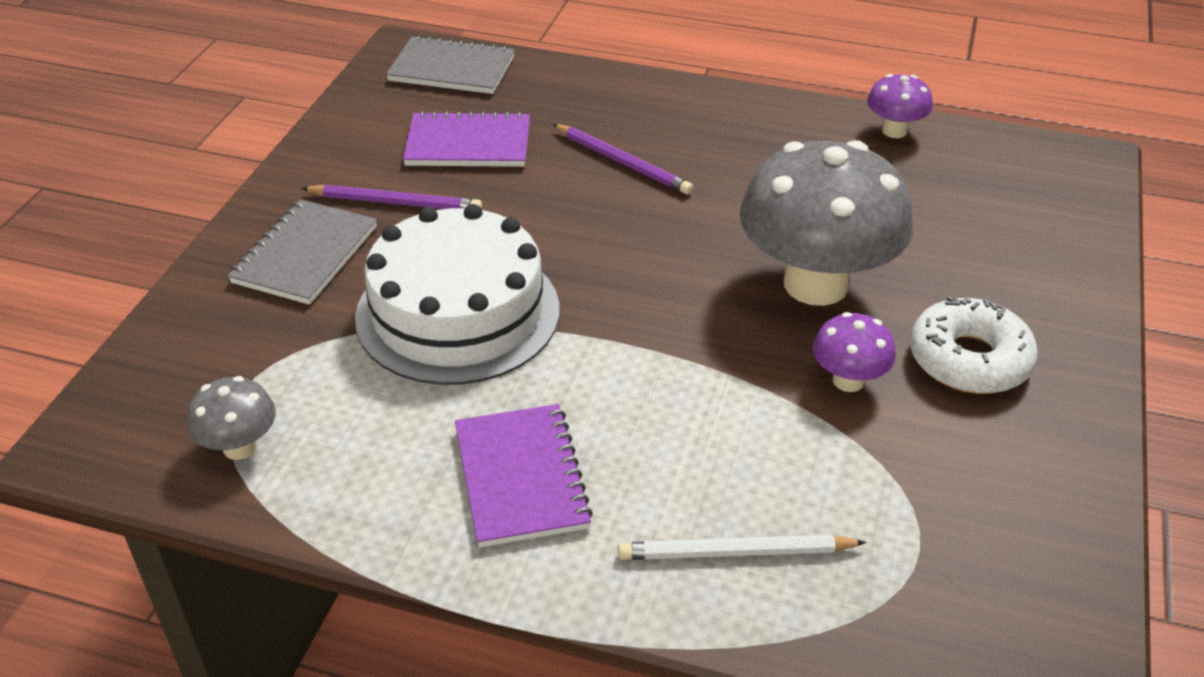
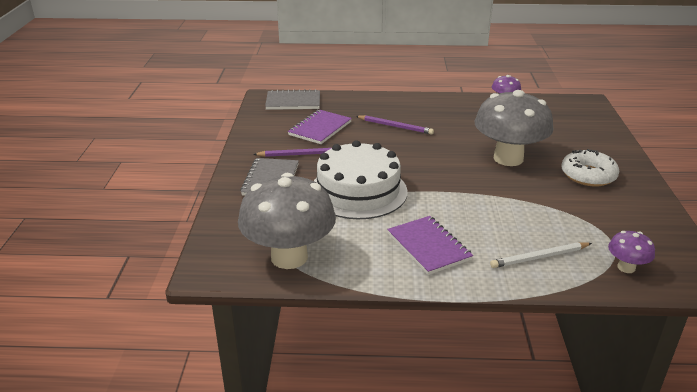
camera: 15 degrees left, 10 degrees down
grey mushroom [187,376,276,460] -> grey mushroom [238,173,336,269], size x2.22
purple notebook [403,111,530,167] -> purple notebook turned 45 degrees counterclockwise [288,110,352,144]
purple mushroom [813,312,896,392] -> purple mushroom moved to [608,231,655,273]

